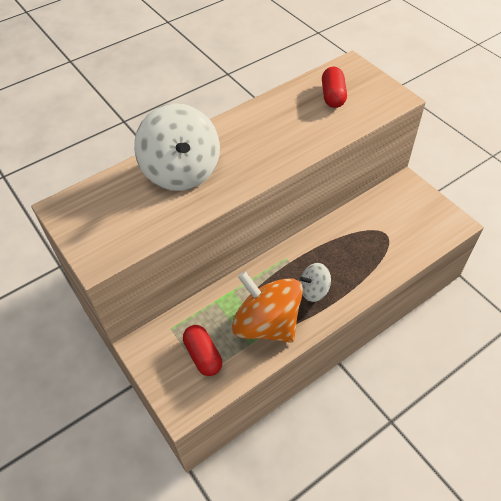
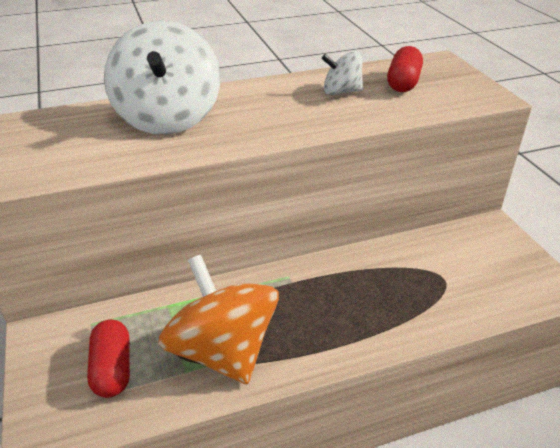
camera: 15 degrees right, 15 degrees down
white spinning top [300,263,331,302] -> white spinning top moved to [322,51,363,95]

